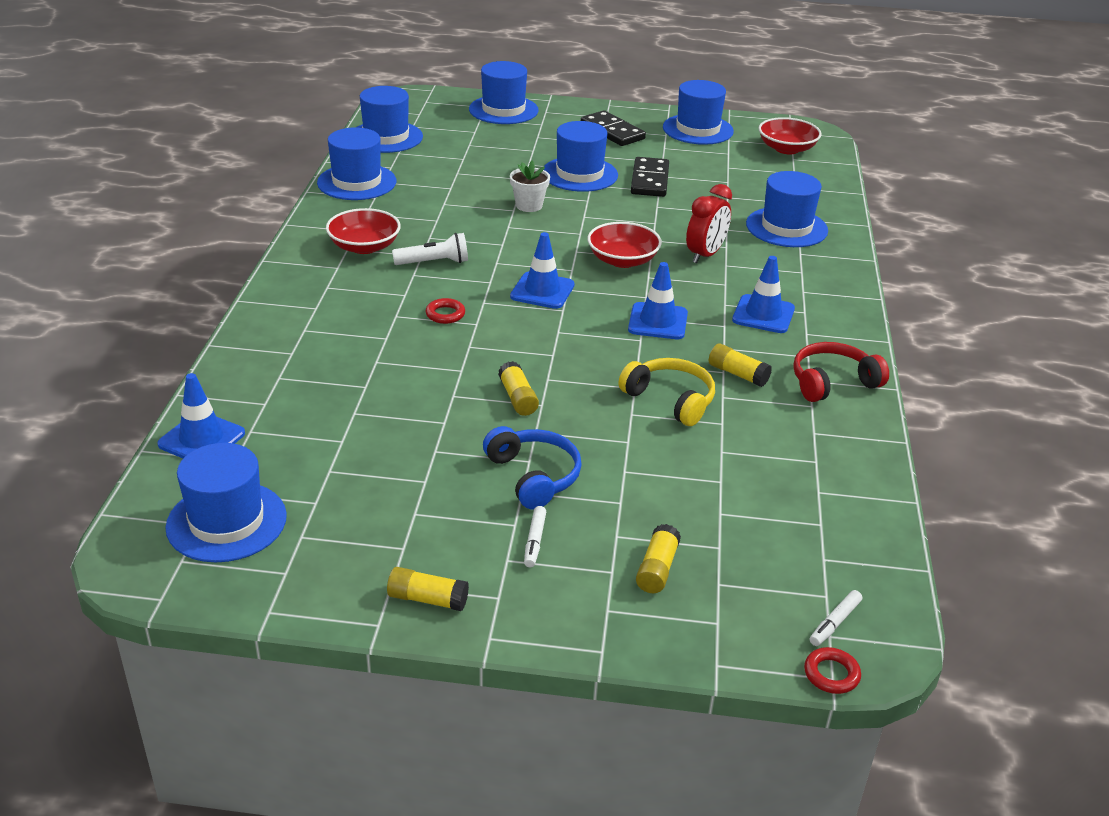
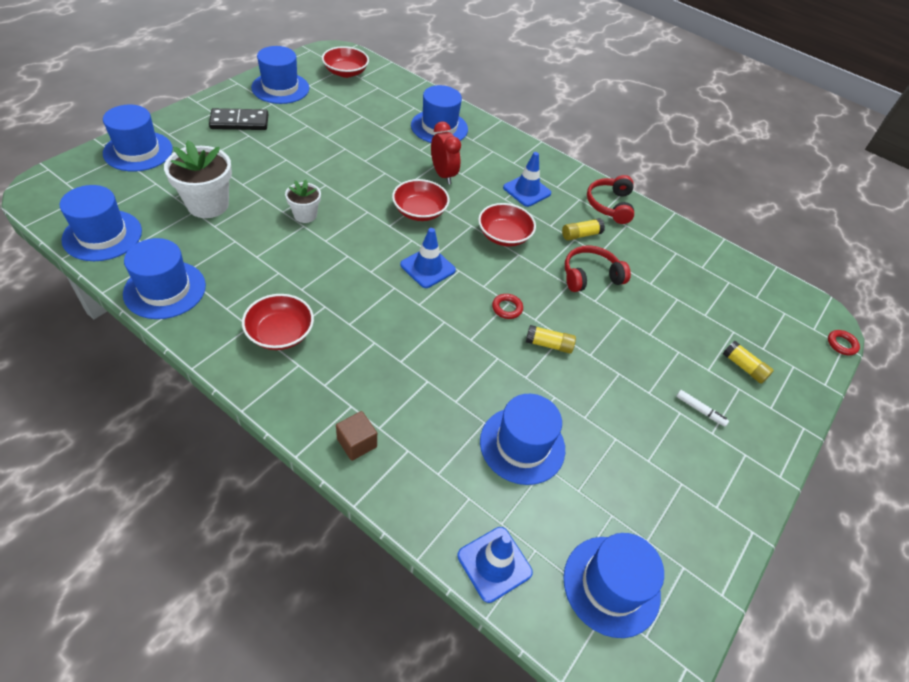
camera: 65 degrees left, 15 degrees up
yellow glue stick [387,567,469,611] -> none
white flashlight [392,233,468,265] -> none
red ring [426,298,465,324] -> red ring moved to [492,294,523,319]
blue headphones [483,426,582,509] -> none
blue hat [544,121,618,192] -> blue hat moved to [480,394,565,485]
yellow headphones [618,358,715,426] -> red headphones [565,245,631,292]
blue traffic cone [628,262,688,339] -> red bowl [478,203,536,247]
black domino [631,157,669,197] -> none
white marker [810,590,862,646] -> none
none -> white flower pot [164,140,232,218]
none -> brown cube [336,411,377,461]

